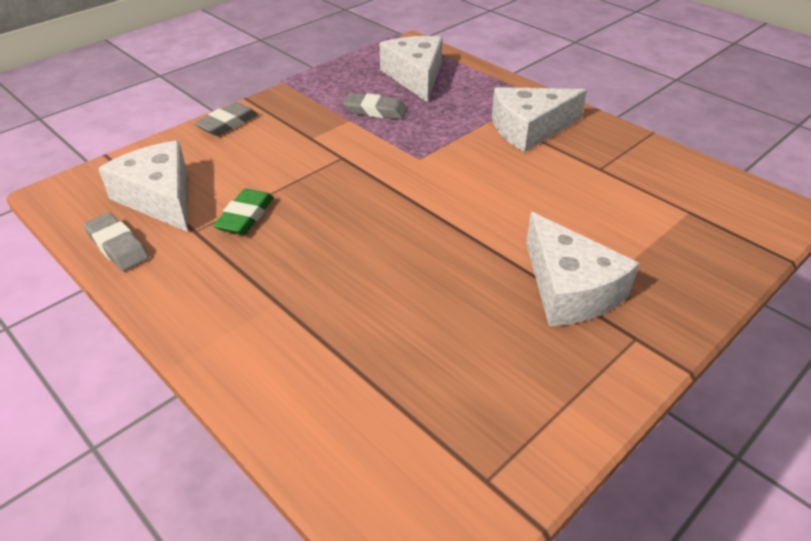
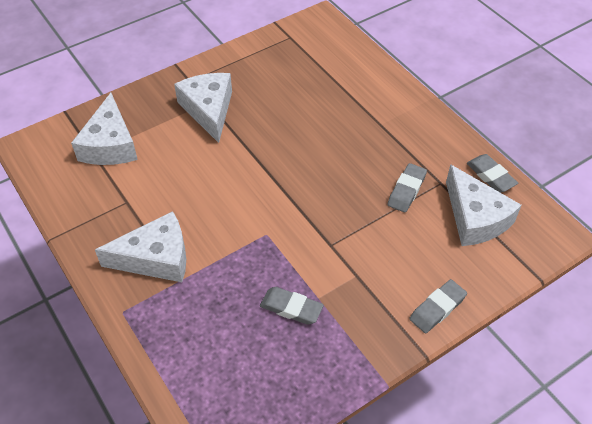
camera: 170 degrees left, 10 degrees up
green eraser [213,189,274,235] -> grey eraser [387,163,427,213]
white cheese [380,36,443,102] -> white cheese moved to [71,93,138,165]

